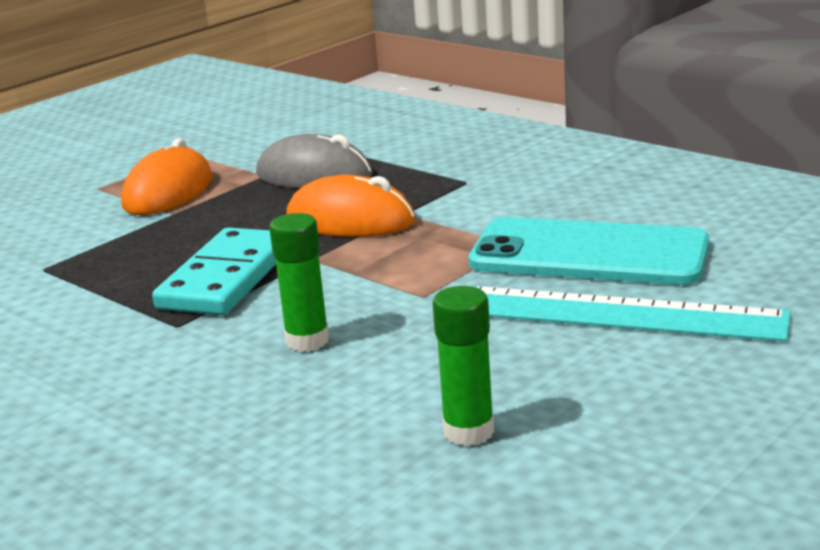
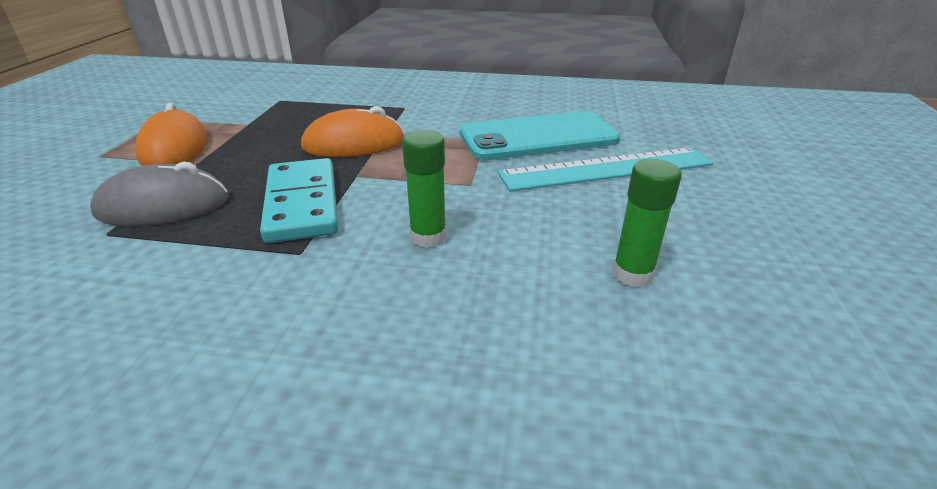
camera: 35 degrees left, 10 degrees up
grey mouse [256,134,373,189] -> grey mouse moved to [90,162,229,226]

